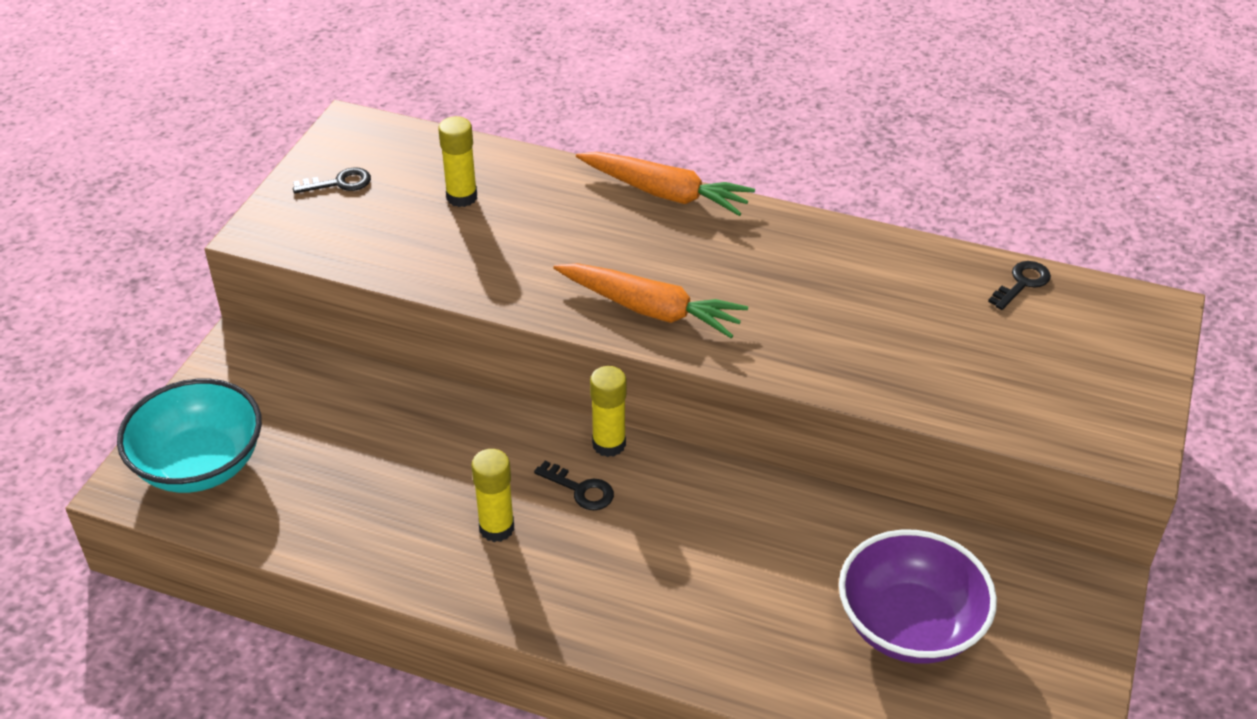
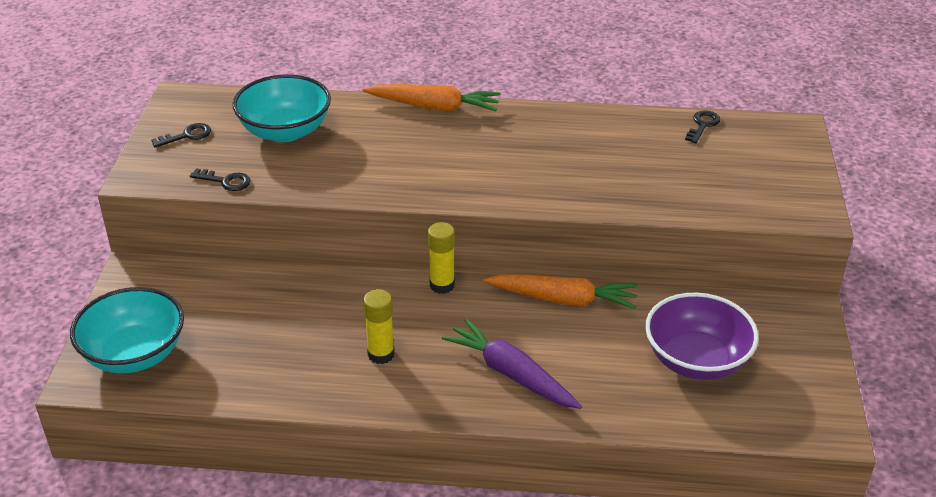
camera: 15 degrees left, 5 degrees down
yellow glue stick [438,116,477,207] -> turquoise bowl [232,75,331,142]
black key [534,461,614,510] -> black key moved to [190,168,251,191]
orange carrot [553,263,748,338] -> orange carrot moved to [483,275,638,309]
none -> purple carrot [442,319,582,409]

